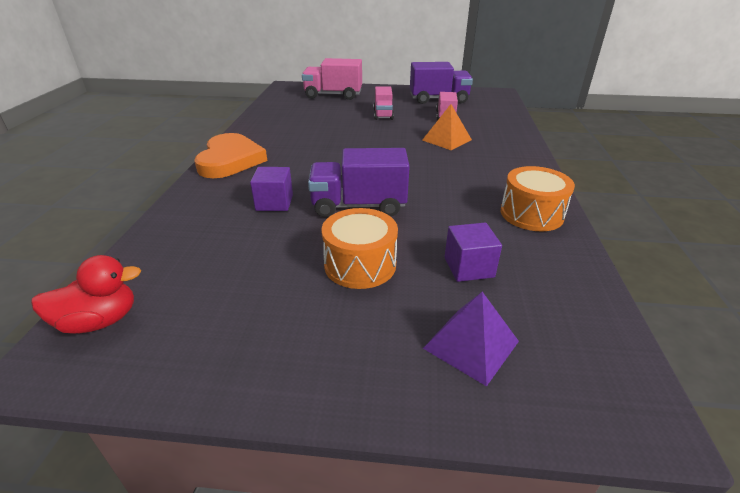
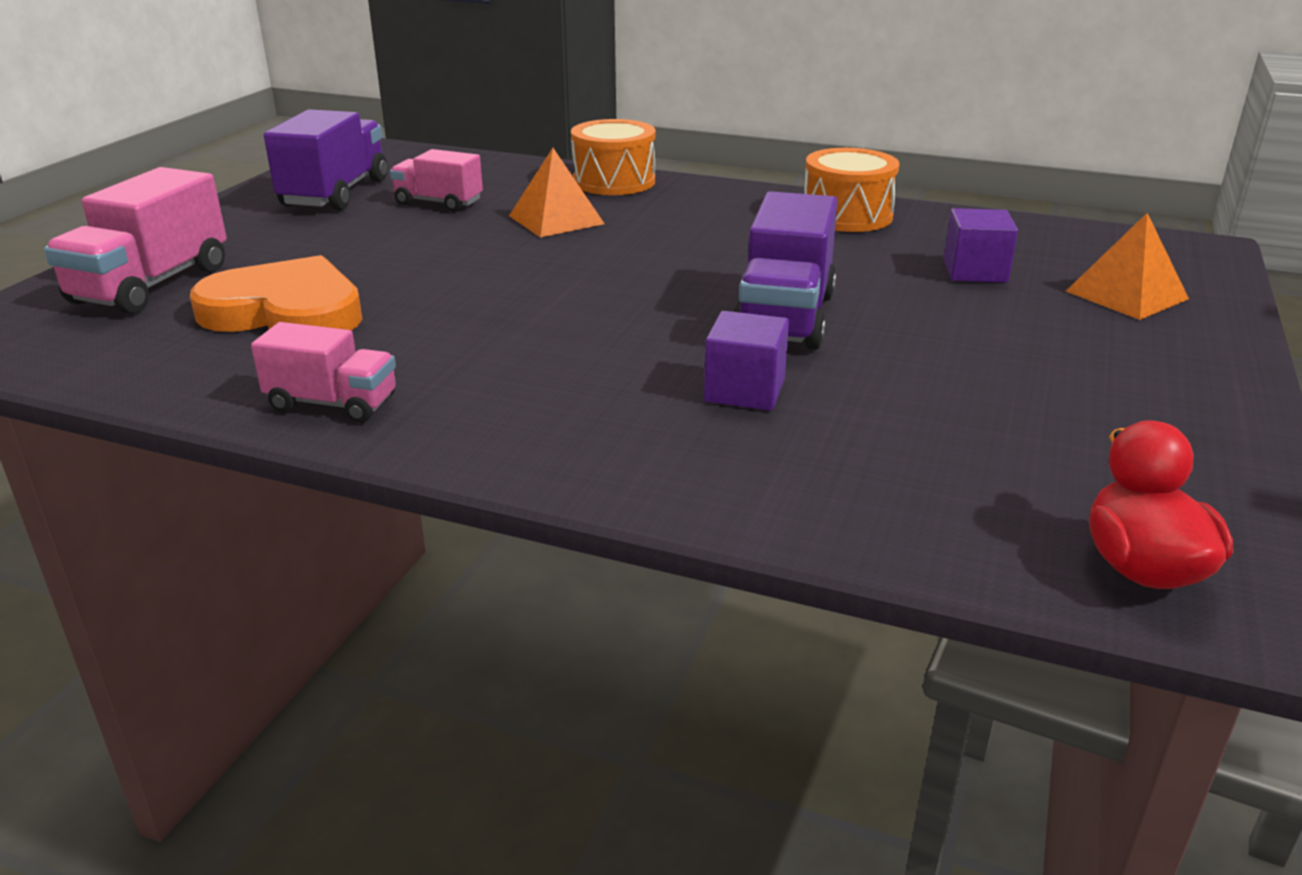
camera: 75 degrees left, 5 degrees down
orange heart [194,133,267,178] -> orange heart moved to [190,255,362,332]
orange drum [322,208,398,289] -> orange drum moved to [571,119,655,195]
pink truck [374,86,394,120] -> pink truck moved to [251,322,396,423]
purple pyramid [423,292,519,386] -> orange pyramid [1066,213,1189,320]

